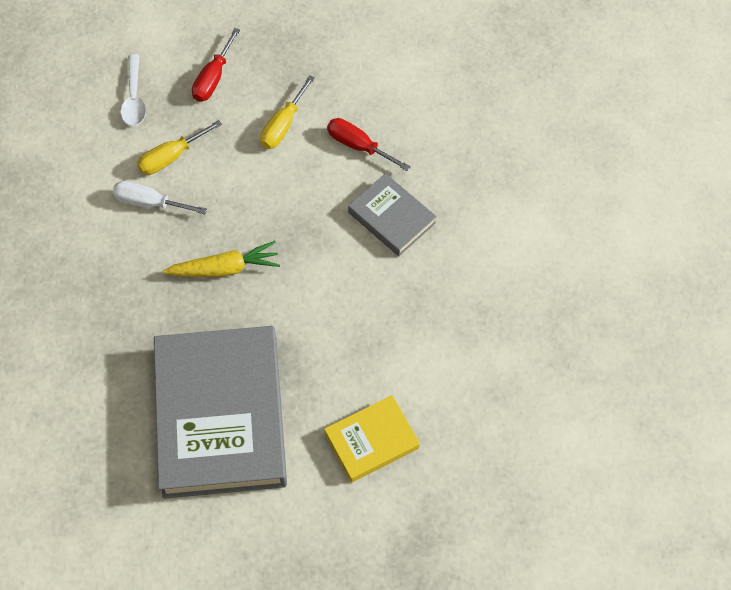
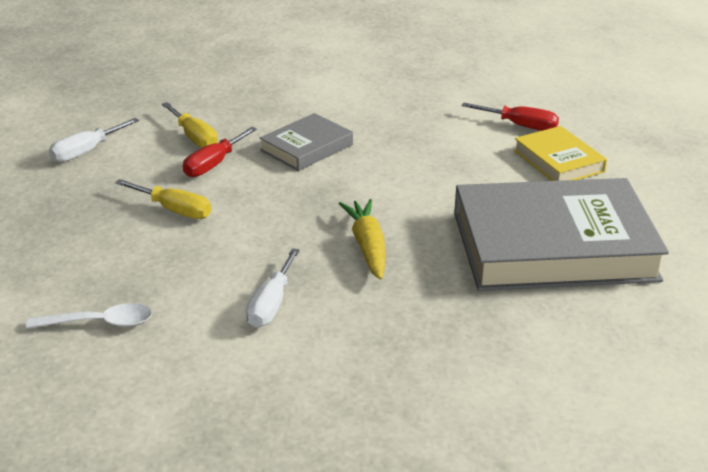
camera: 90 degrees left, 30 degrees down
yellow screwdriver [137,120,222,175] -> yellow screwdriver moved to [162,102,218,148]
red screwdriver [192,28,240,102] -> red screwdriver moved to [462,103,559,131]
none -> white screwdriver [49,118,139,163]

